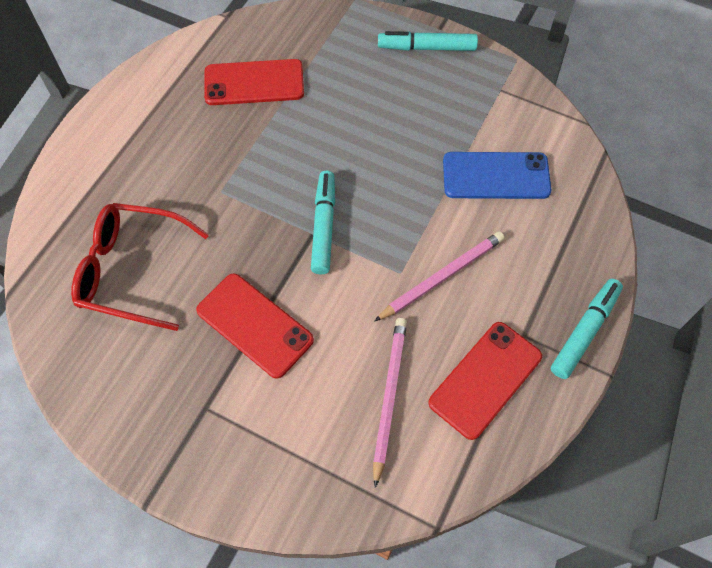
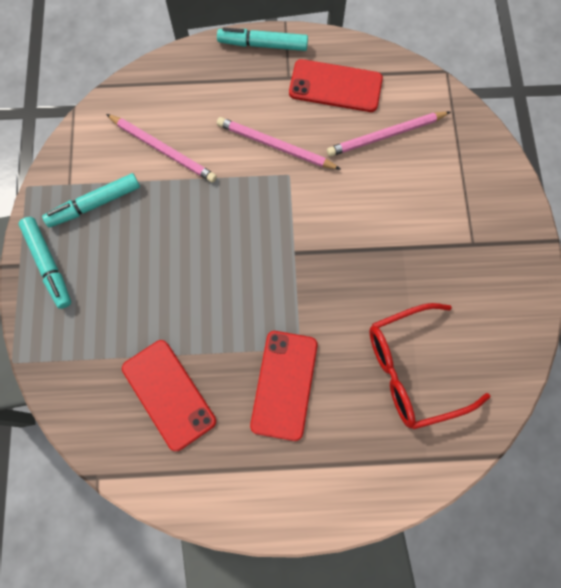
camera: 120 degrees left, 10 degrees up
red glasses [71,203,209,331] -> red glasses turned 90 degrees clockwise [369,303,491,429]
red phone [196,273,314,379] -> red phone moved to [250,331,318,441]
turquoise marker [311,171,335,274] -> turquoise marker moved to [42,173,140,228]
blue phone [443,152,551,199] -> pink pencil [106,114,217,183]

